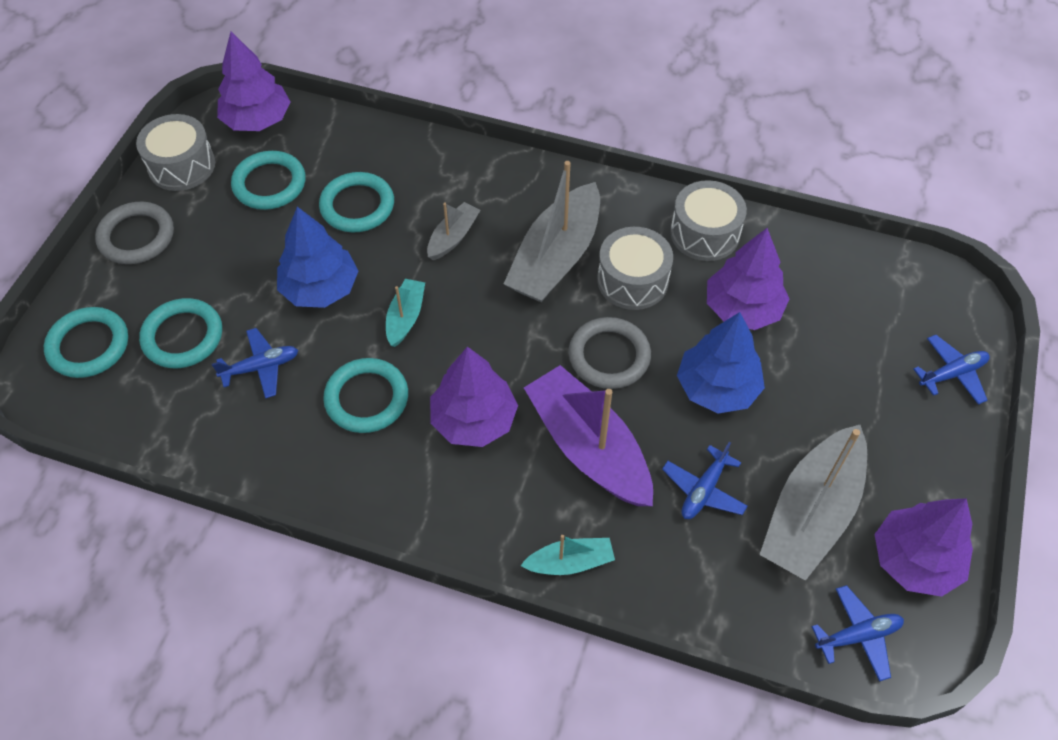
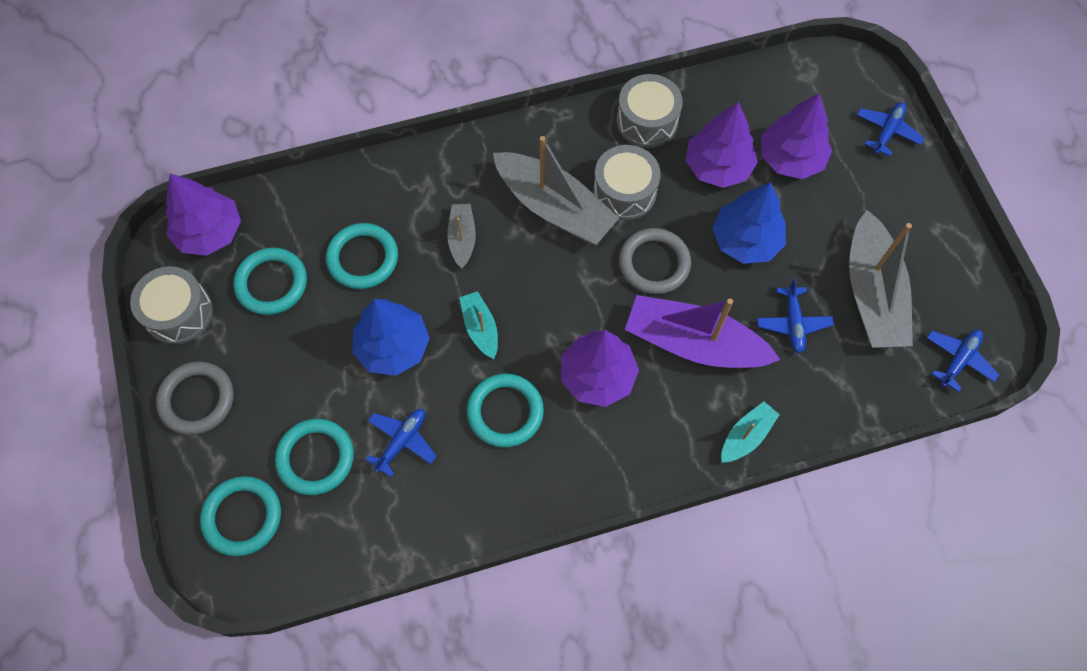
camera: 35 degrees left, 10 degrees up
grey boat [504,161,600,302] -> grey boat turned 45 degrees counterclockwise [493,136,619,245]
purple tree [875,498,973,597] -> purple tree moved to [761,93,832,179]

